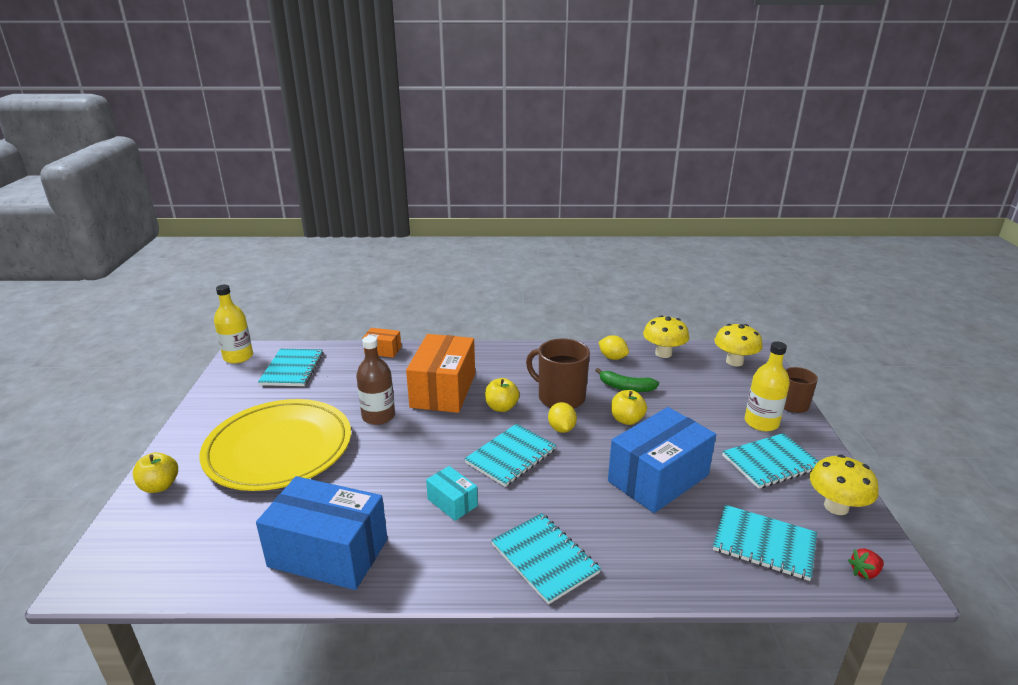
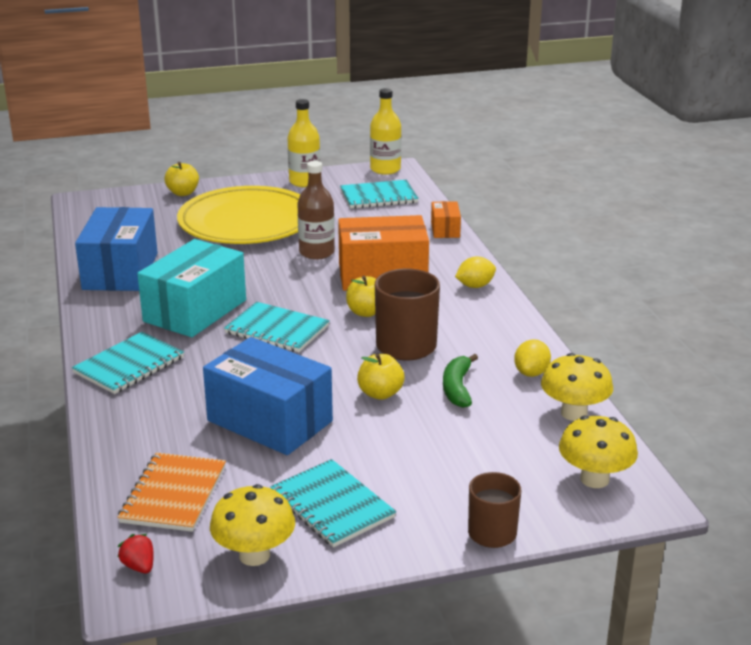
camera: 75 degrees right, 0 degrees up
turquoise box [426,466,478,521] -> turquoise box [137,239,246,337], size x2.09
yellow lemon [548,402,577,433] -> yellow lemon moved to [455,257,496,288]
turquoise notebook [713,505,817,581] -> orange notebook [118,452,226,532]
yellow bottle [745,341,790,431] -> yellow bottle moved to [287,99,320,187]

